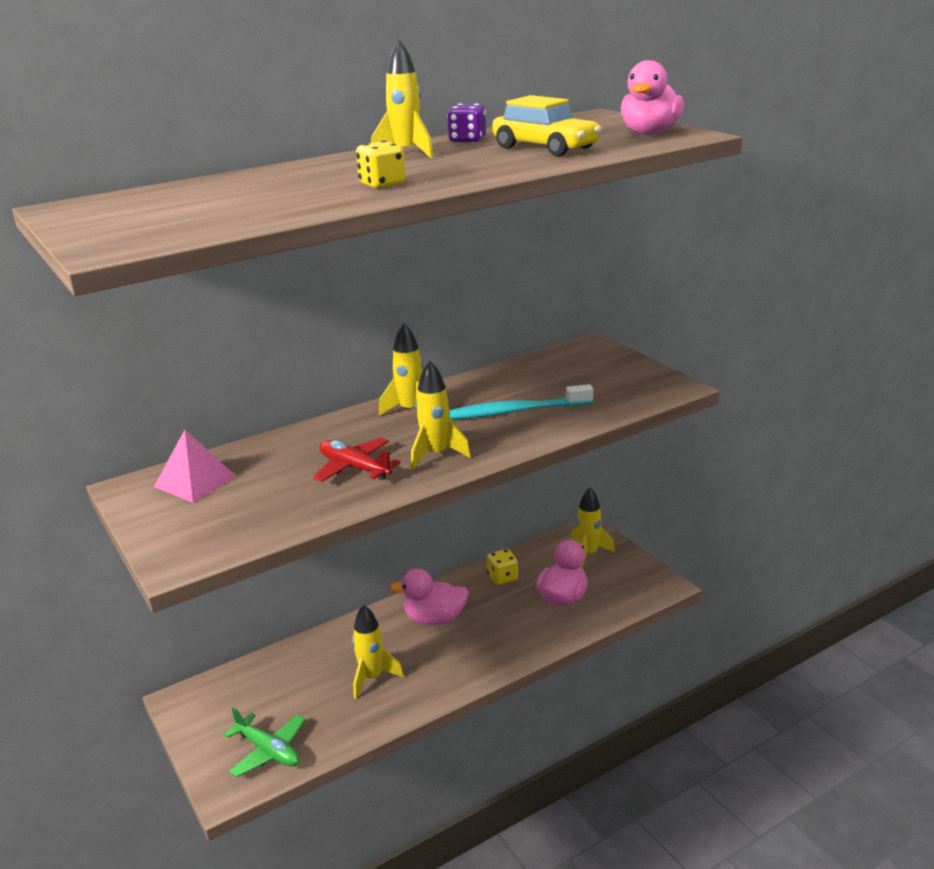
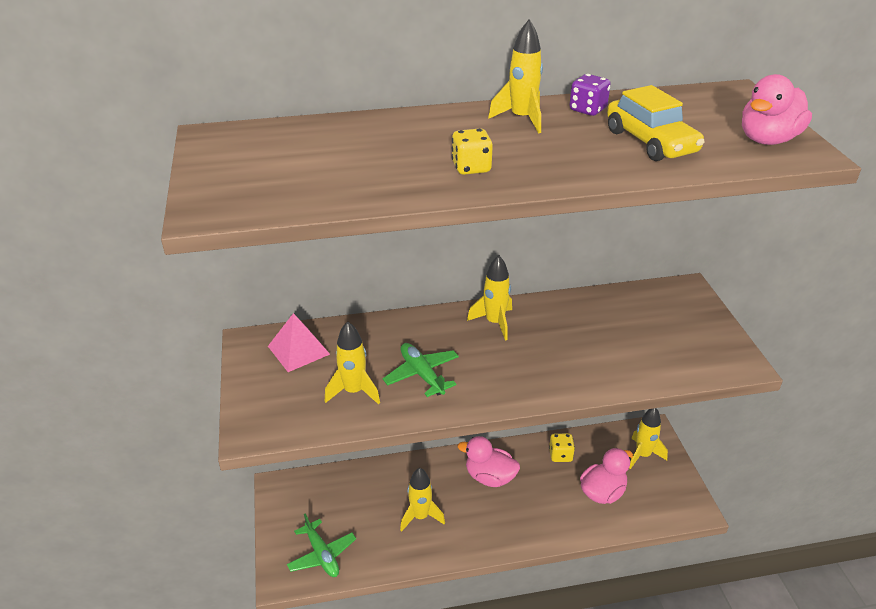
camera: 20 degrees right, 10 degrees up
red plane [313,437,401,482] -> green plane [383,343,459,397]
yellow rocket [411,361,471,470] -> yellow rocket moved to [325,321,380,405]
turquoise toothbrush [449,384,593,420] -> none

